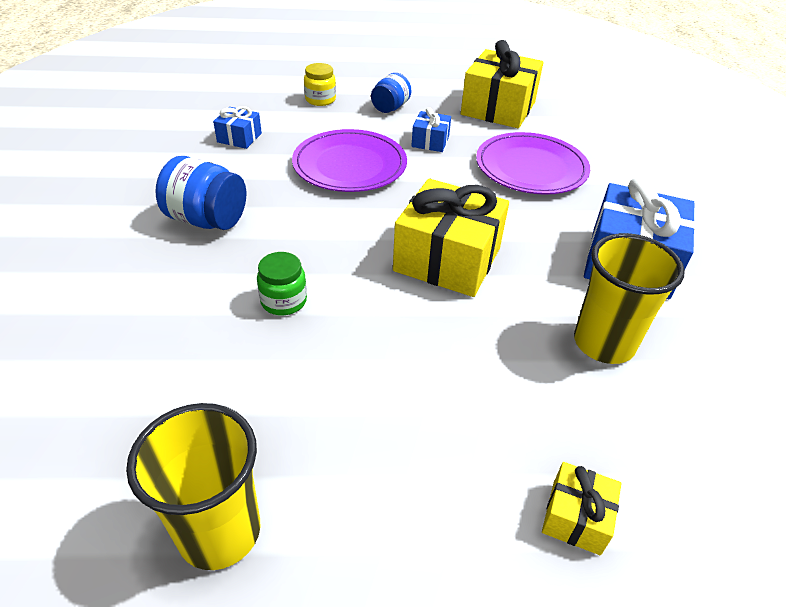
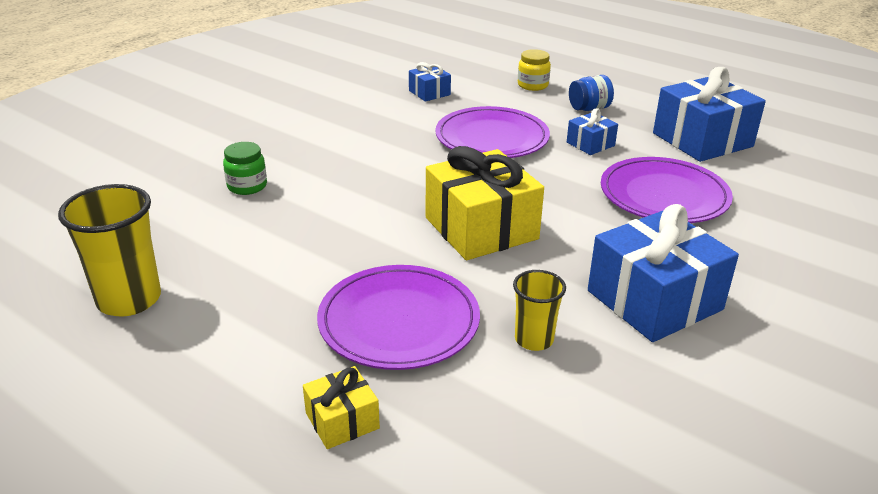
camera: 40 degrees right, 10 degrees down
blue jar [155,156,246,230] -> none
green jar [257,252,307,315] -> green jar moved to [223,142,267,195]
yellow gift [461,40,543,128] -> blue gift [653,67,766,162]
yellow cup [574,233,685,364] -> yellow cup [513,270,566,351], size x0.59
none -> purple plate [317,265,480,370]

